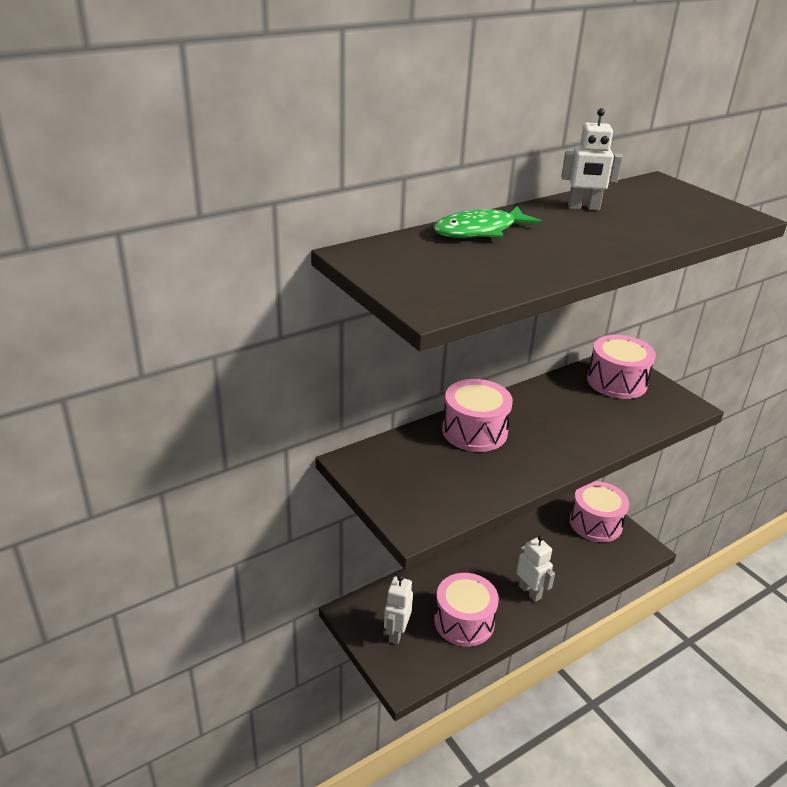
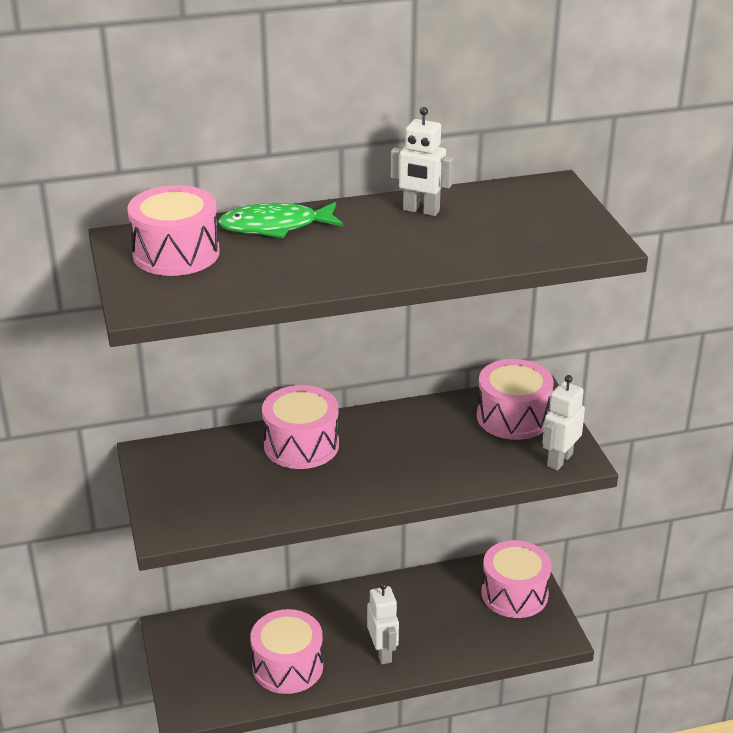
camera: 20 degrees right, 0 degrees up
white robot [384,574,413,645] -> white robot moved to [543,375,585,471]
none -> pink drum [127,185,220,276]

